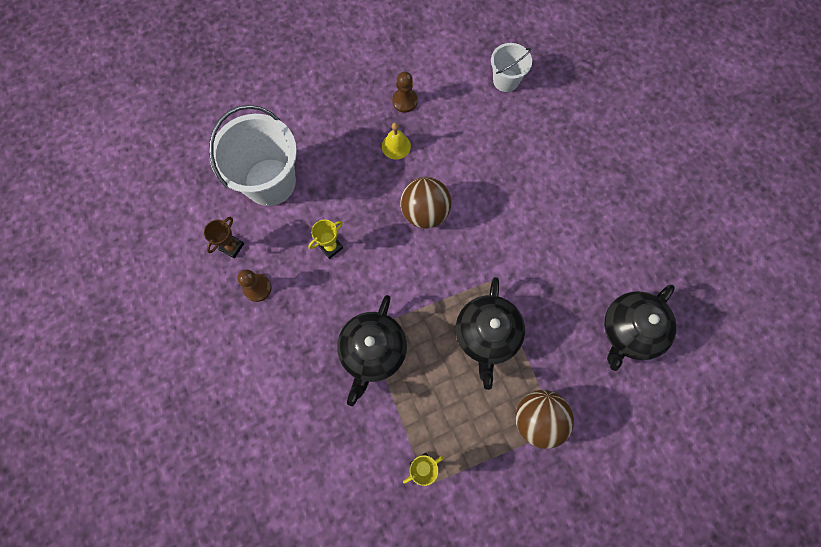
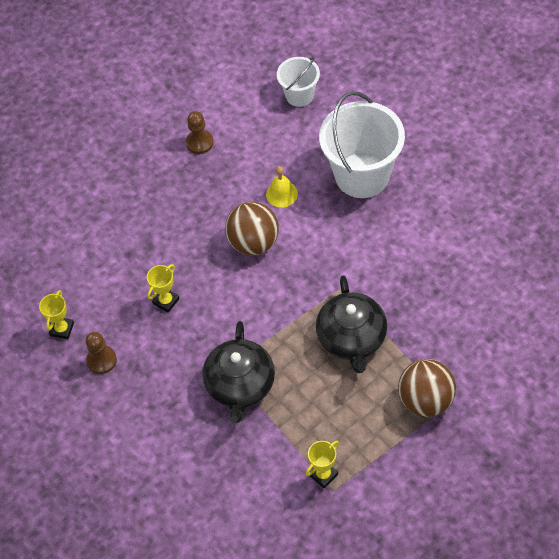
camera: 10 degrees left, 15 degrees down
brown trophy [204,217,244,258] -> yellow trophy [39,290,74,339]
white bucket [209,105,297,206] -> white bucket moved to [319,91,405,198]
yellow bell [382,122,411,160] -> yellow bell moved to [266,166,298,208]
black teapot [604,285,677,371] -> none

